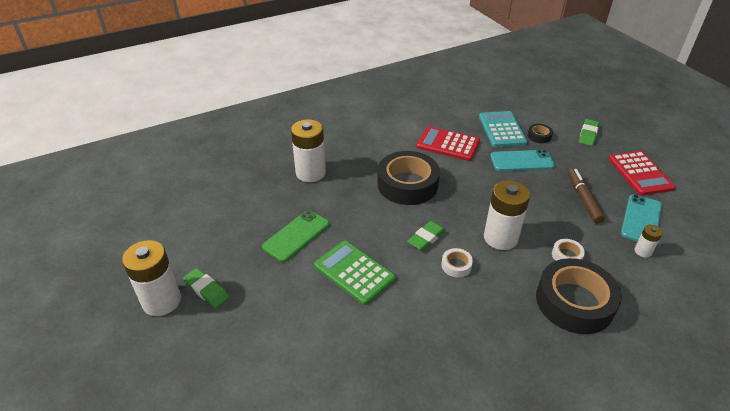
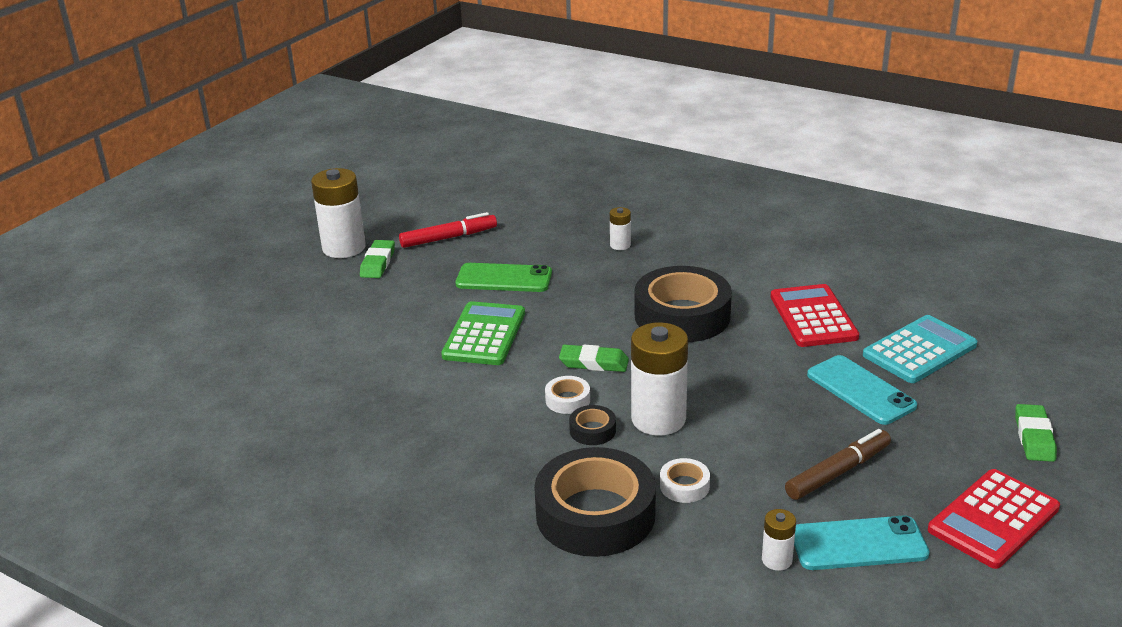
camera: 60 degrees right, 10 degrees down
white battery [291,119,326,182] -> white battery [610,207,631,250], size x0.48
black tape [528,124,553,143] -> black tape moved to [569,405,616,445]
green eraser [579,119,599,146] -> green eraser turned 75 degrees counterclockwise [1015,404,1057,462]
none -> red marker [399,212,497,248]

